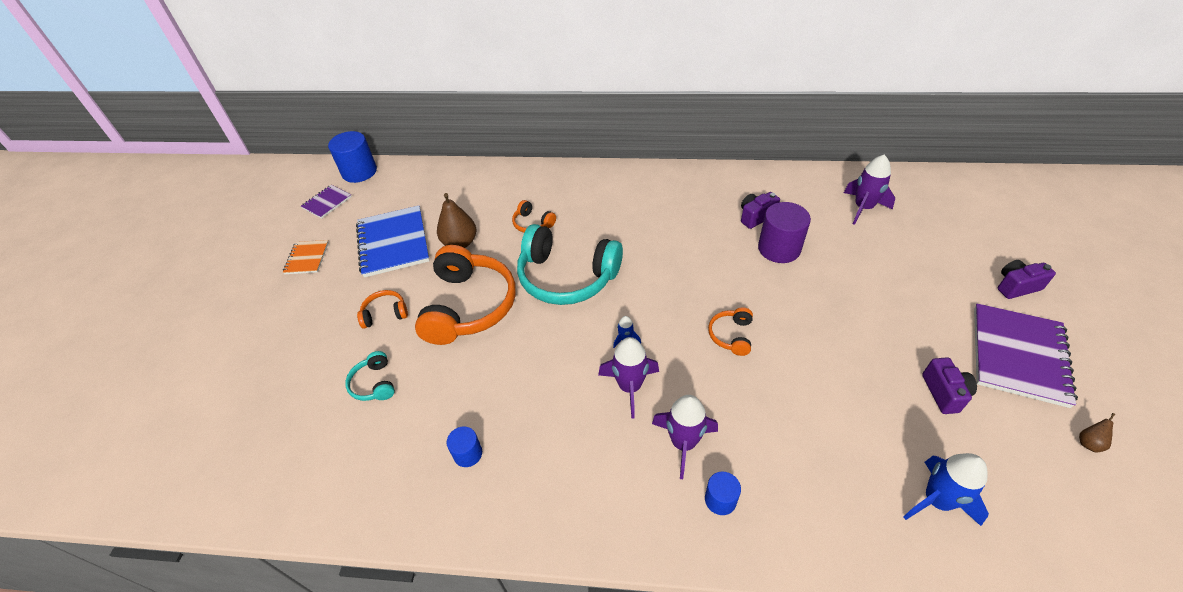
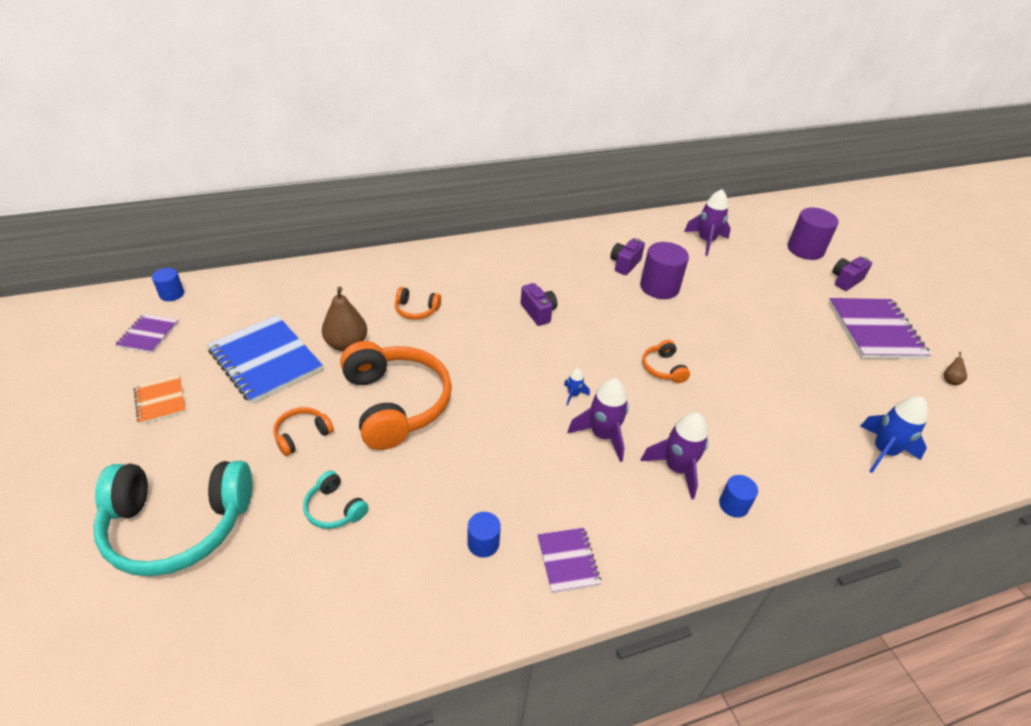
camera: 30 degrees left, 5 degrees down
blue cylinder [328,131,377,183] -> blue cylinder [152,268,184,301], size x0.55
turquoise headphones [517,224,623,305] -> turquoise headphones moved to [93,461,253,576]
purple camera [922,357,977,414] -> purple camera moved to [521,283,557,326]
none -> purple notebook [538,528,601,593]
none -> purple cylinder [788,208,839,260]

